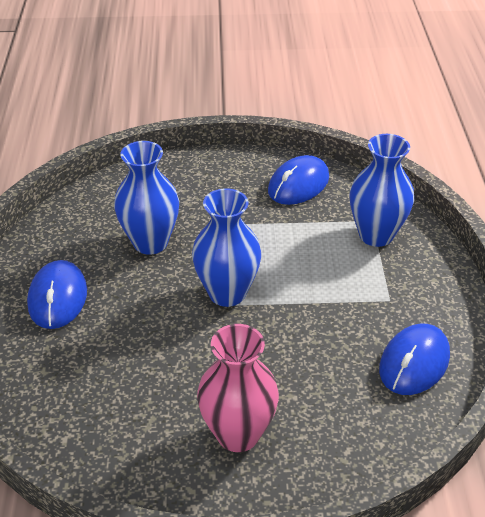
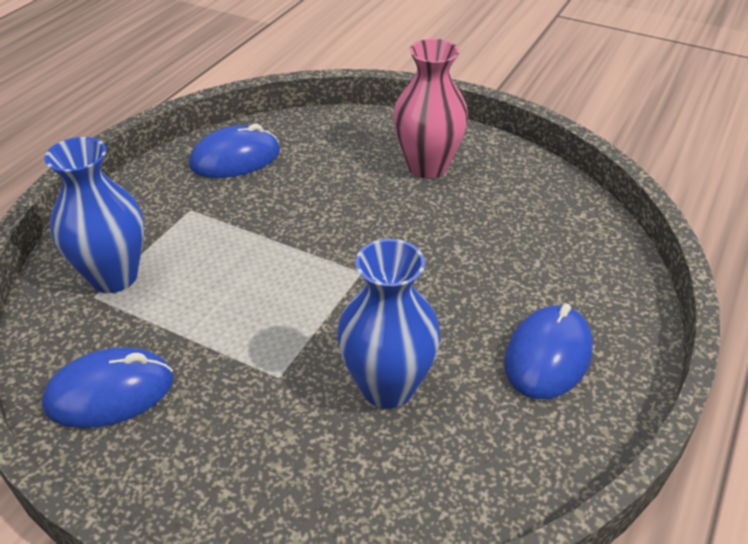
camera: 150 degrees left, 0 degrees up
blue vase [192,188,261,307] -> none

